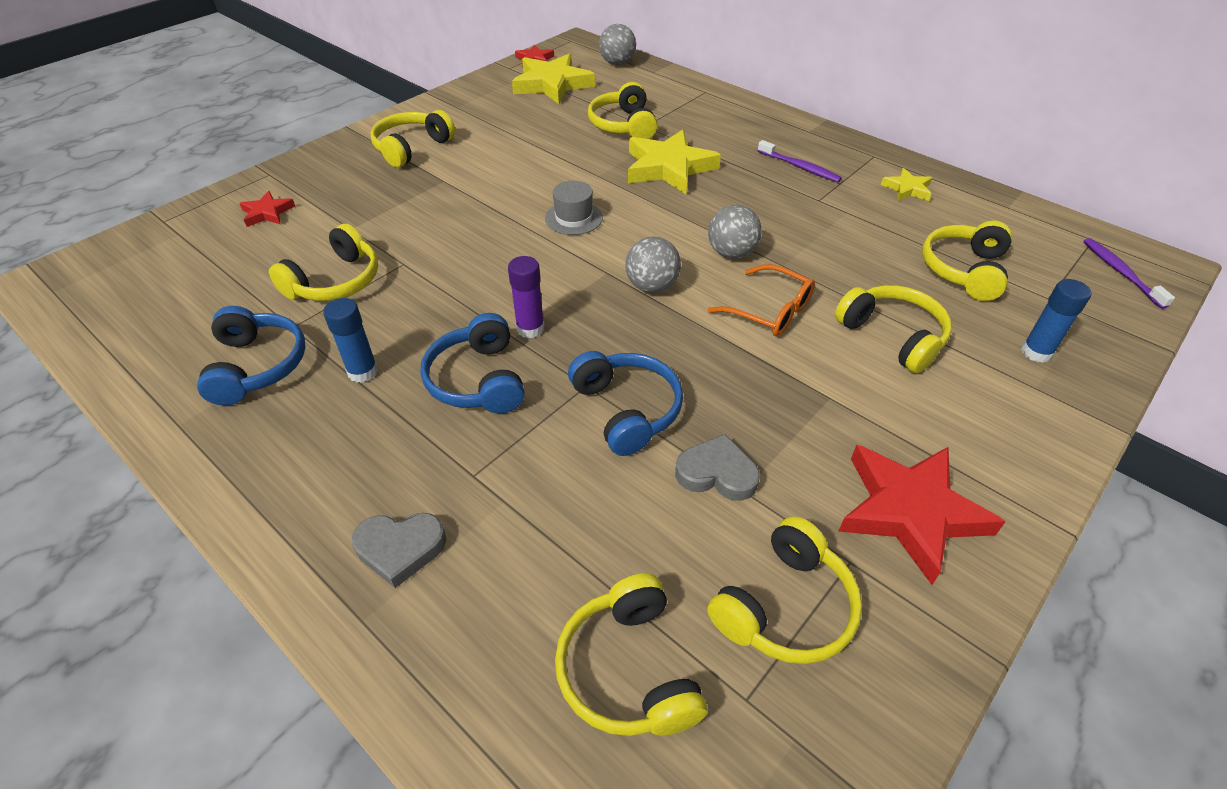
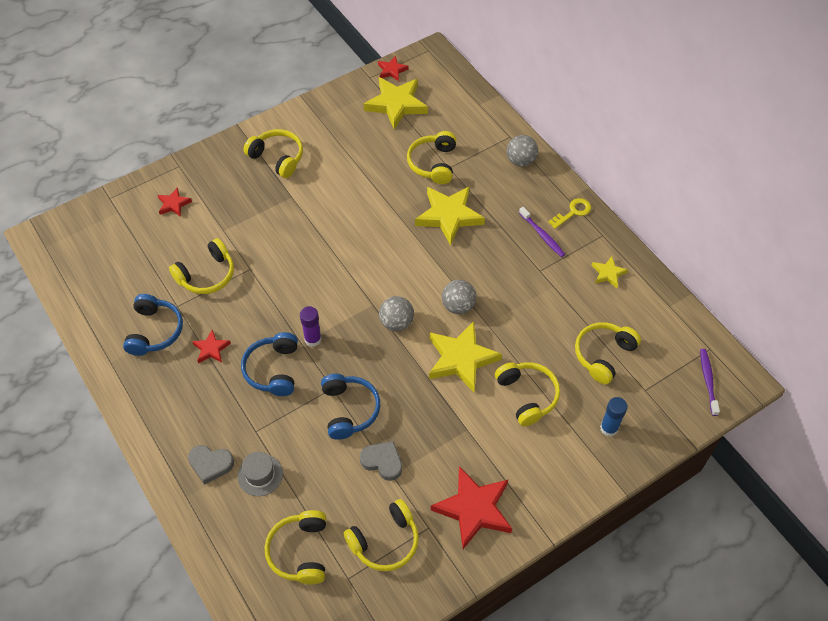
camera: 15 degrees right, 10 degrees up
blue glue stick [323,298,378,383] -> red star [192,330,231,364]
yellow headphones [371,110,455,168] -> yellow headphones turned 75 degrees clockwise [243,129,303,178]
grey hat [545,181,603,235] -> grey hat moved to [237,452,283,496]
grey ball [599,24,636,65] -> grey ball moved to [507,135,538,167]
orange glasses [707,264,815,337] -> yellow star [429,321,502,392]
none -> yellow key [548,198,591,229]

